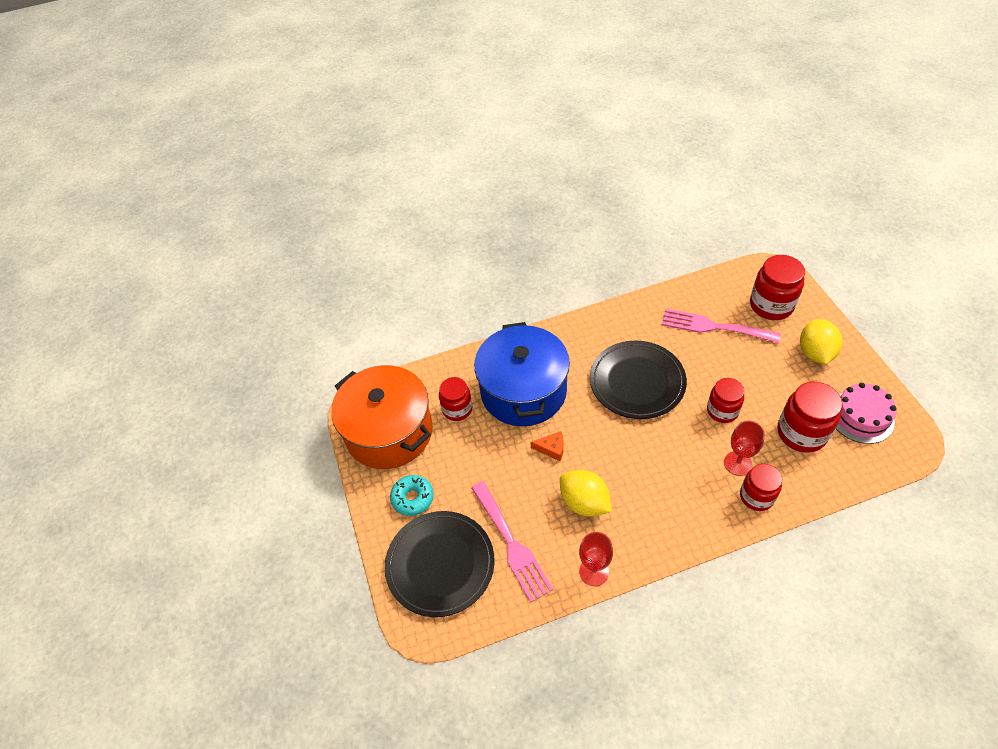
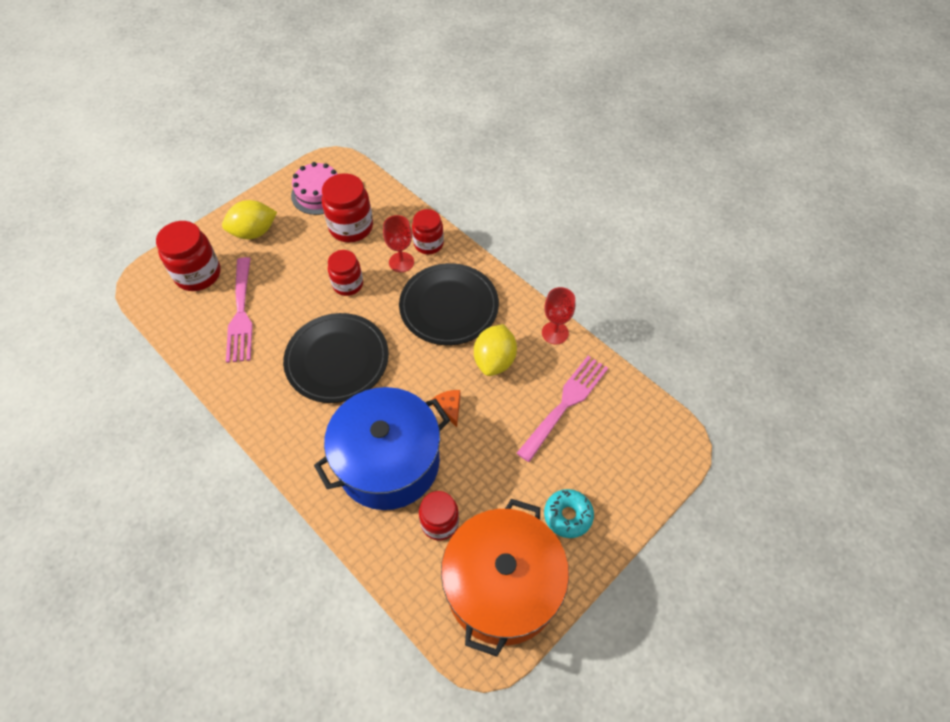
camera: 120 degrees left, 5 degrees up
black plate [385,511,495,617] -> black plate moved to [399,263,499,345]

